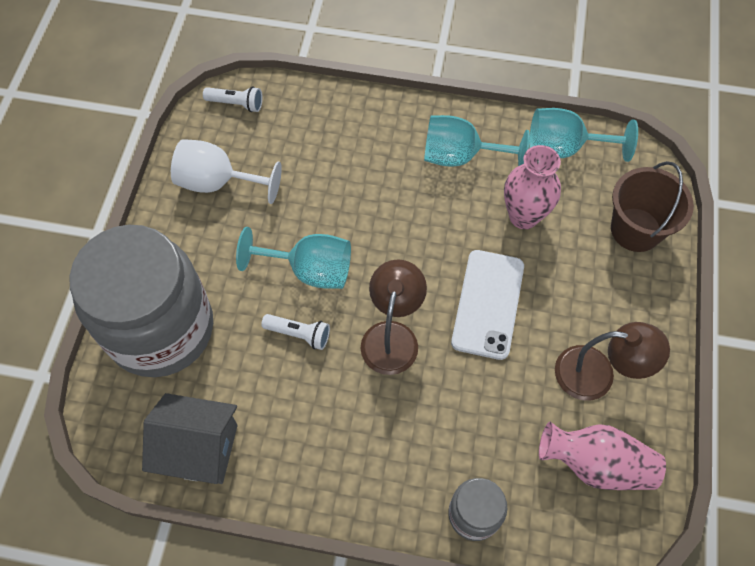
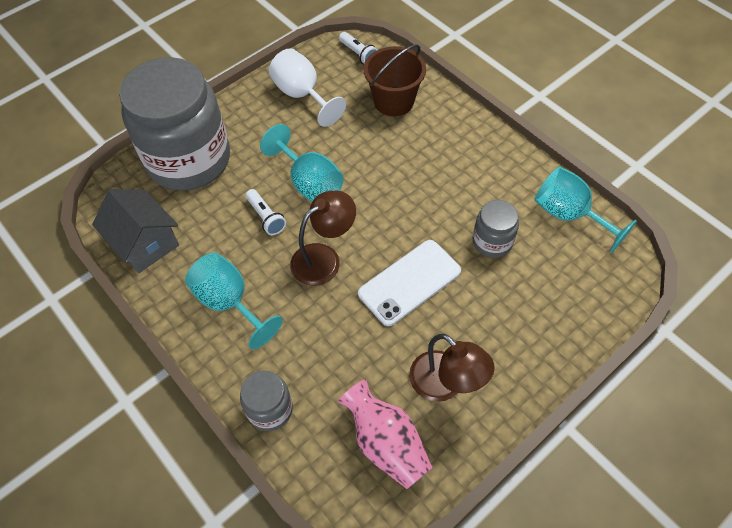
camera: 40 degrees right, 5 degrees down
turquoise goblet [424,115,530,166] -> turquoise goblet moved to [185,253,283,349]
pink vase [504,145,561,229] -> grey jar [473,200,519,258]
brown bucket [611,161,694,252] -> brown bucket moved to [363,44,426,117]

